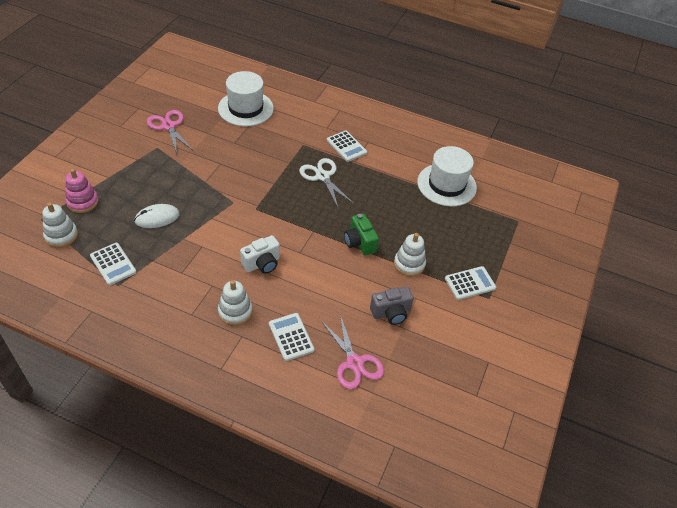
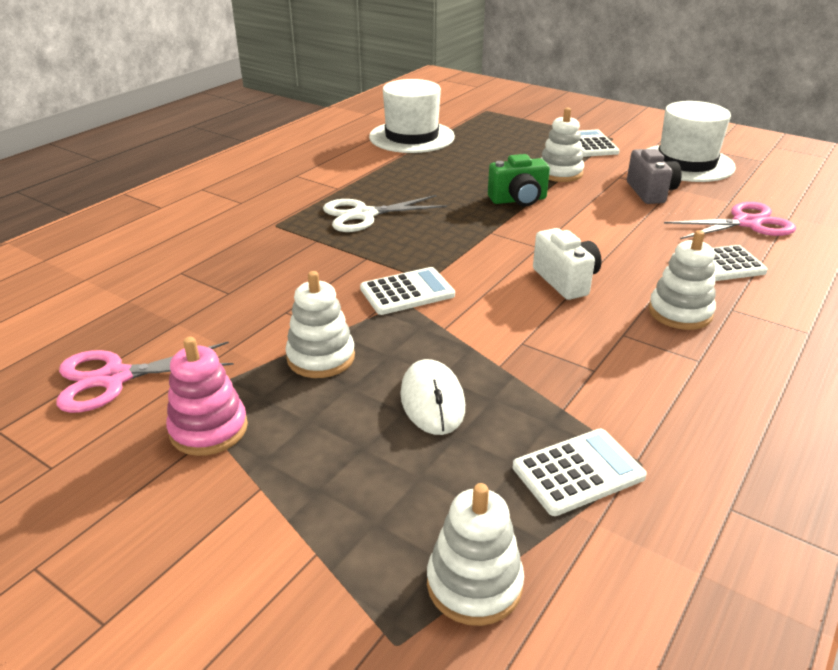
camera: 75 degrees left, 15 degrees down
pink stacking toy [66,169,99,213] -> pink stacking toy moved to [166,337,248,456]
white hat [218,71,274,126] -> white hat moved to [647,101,736,182]
white calculator [327,131,367,162] -> white calculator moved to [360,267,455,315]
none -> white stacking toy [285,271,355,378]

